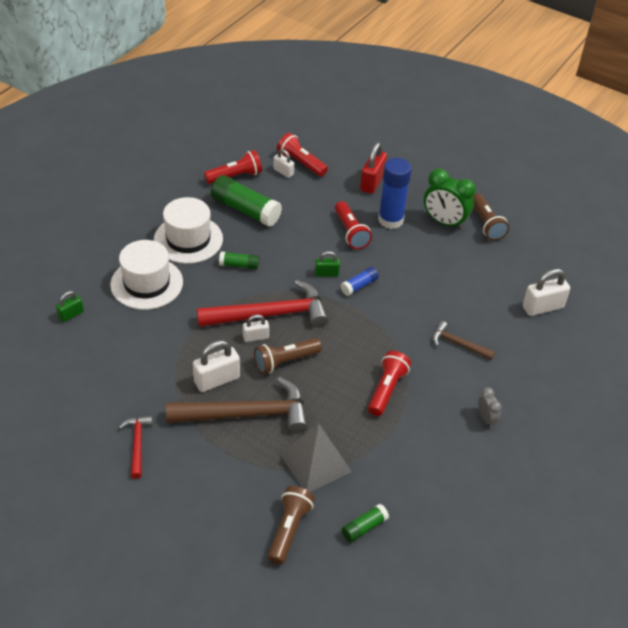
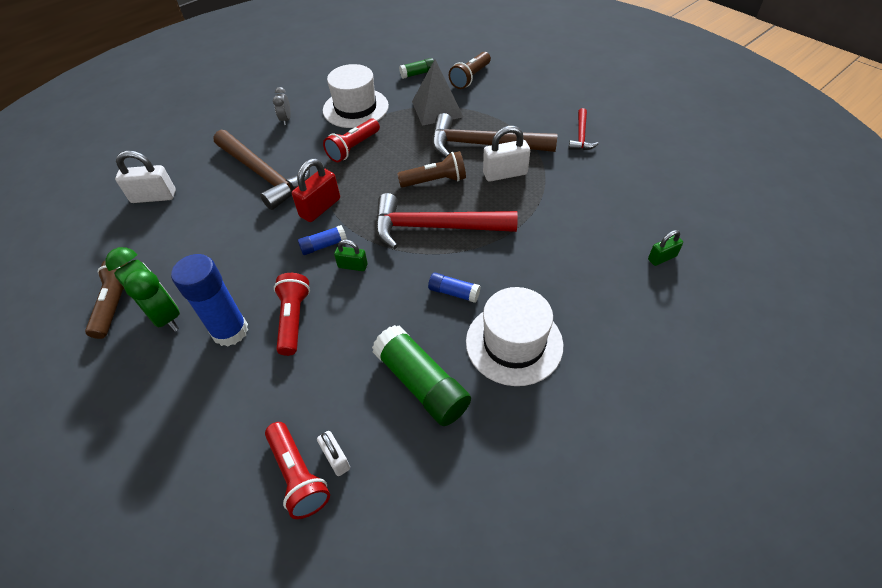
camera: 160 degrees left, 5 degrees up
white hat [110,240,183,310] -> white hat moved to [323,64,389,128]
red flashlight [204,150,262,184] -> none
green glue stick [219,251,259,270] -> blue glue stick [428,273,480,303]
white padlock [243,315,269,342] -> none
red padlock [360,142,387,194] -> red padlock moved to [292,159,340,222]
brown hammer [432,321,495,360] -> brown hammer [213,130,310,210], size x2.01

